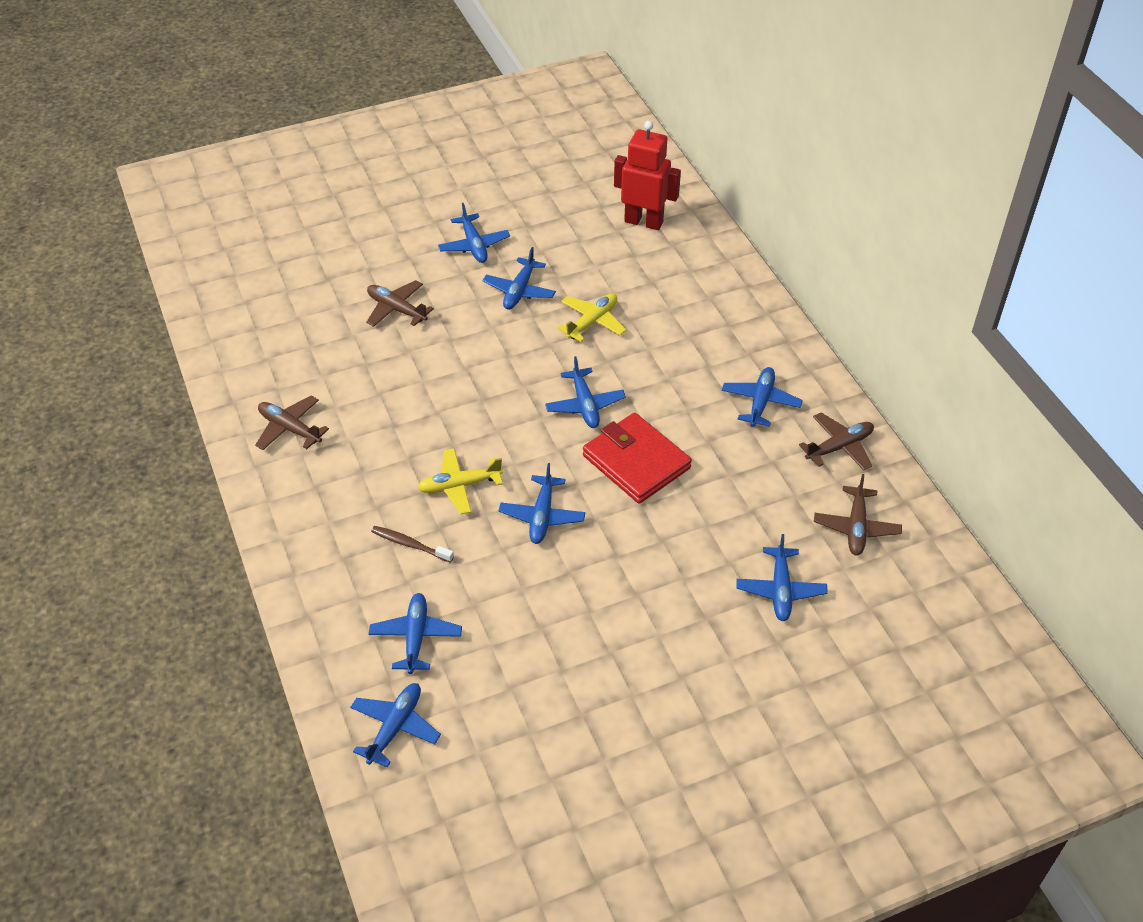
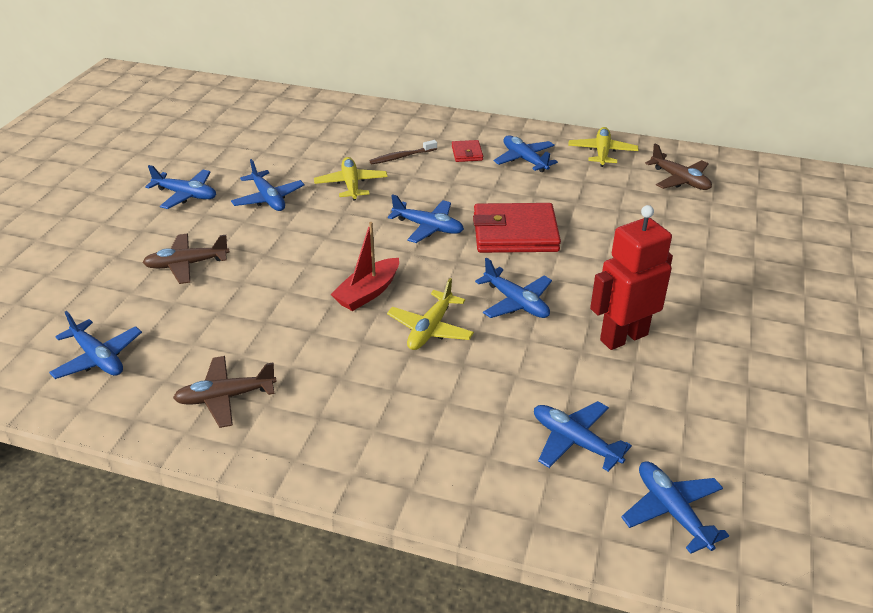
camera: 50 degrees left, 10 degrees down
brown toothbrush [371,526,454,563] -> brown toothbrush moved to [369,140,437,164]
red robot [614,121,681,230] -> red robot moved to [590,205,673,350]
blue plane [737,534,828,621] -> blue plane moved to [49,311,142,379]
brown plane [799,412,874,470] -> yellow plane [568,127,638,167]
none -> red boat [330,222,399,311]
none -> red wallet [452,140,483,162]

